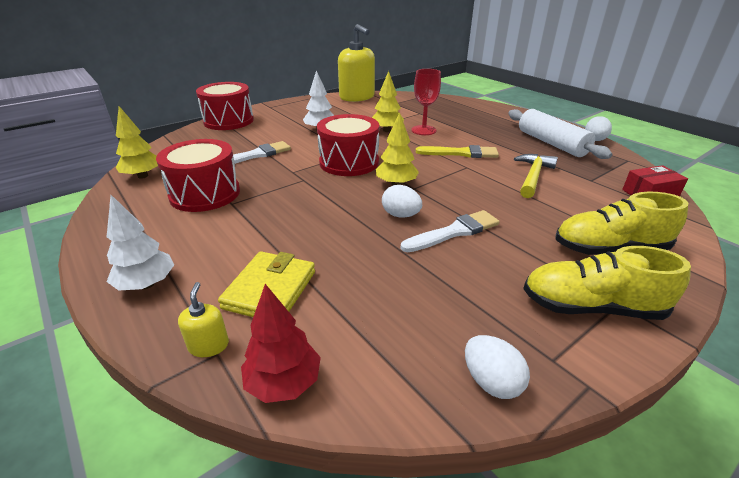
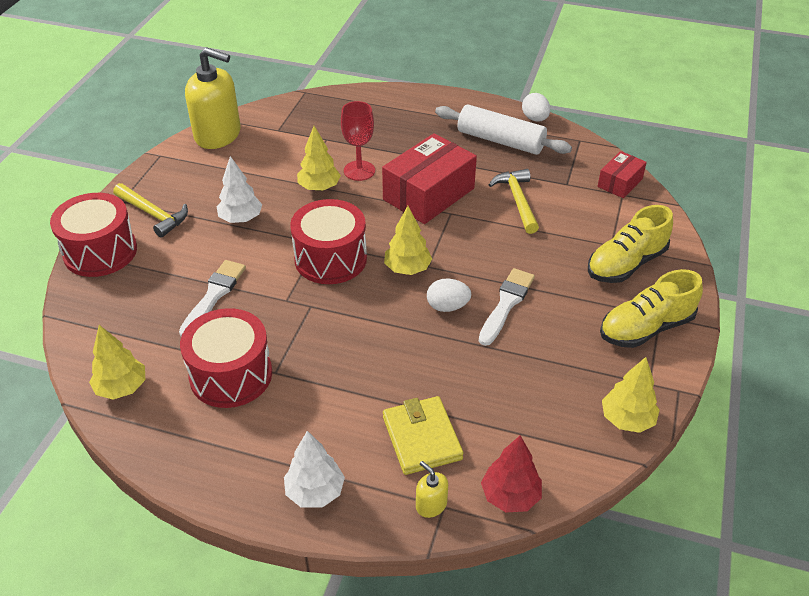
camera: 35 degrees left, 10 degrees up
yellow brush [416,145,499,158] -> red box [382,133,477,224]
white egg [465,335,530,399] -> yellow tree [602,357,660,433]
none -> yellow hammer [113,183,188,238]

